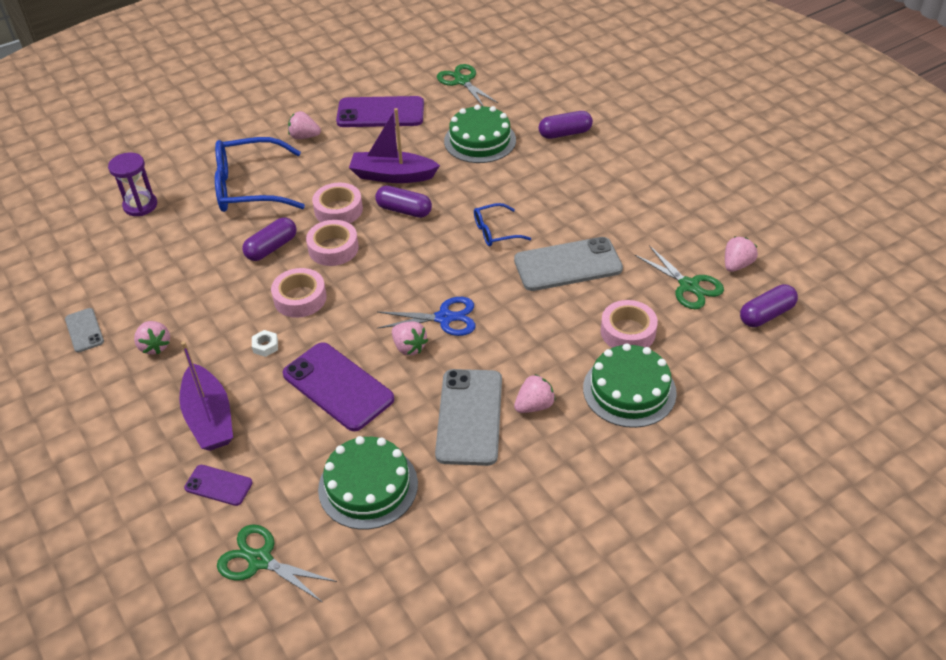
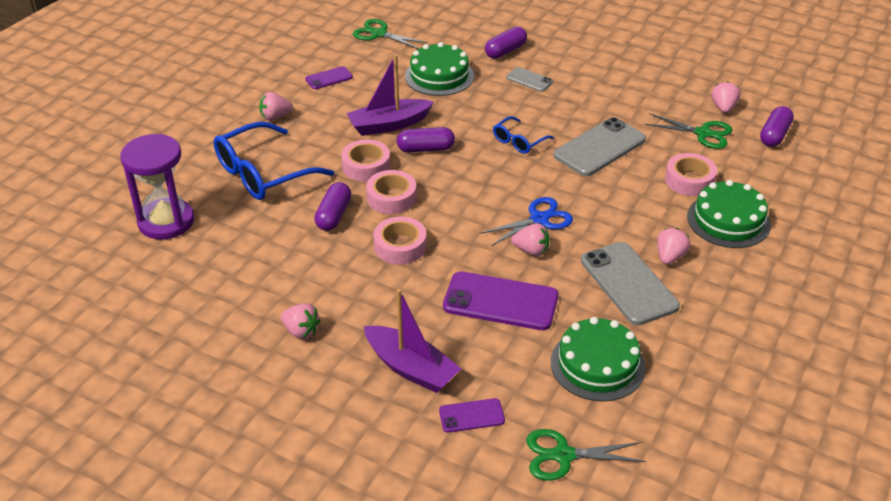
camera: 30 degrees left, 5 degrees down
grey phone [65,308,104,352] -> grey phone moved to [506,67,553,92]
purple hourglass [108,153,157,216] -> purple hourglass [120,134,194,240], size x1.54
white nut [252,330,278,357] -> none
purple phone [336,96,424,127] -> purple phone [305,66,353,89], size x0.51

